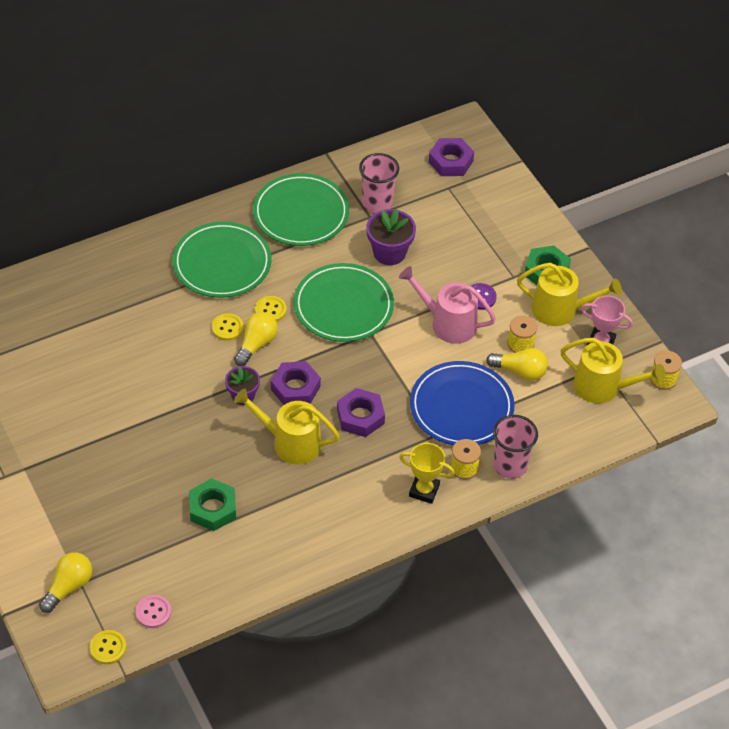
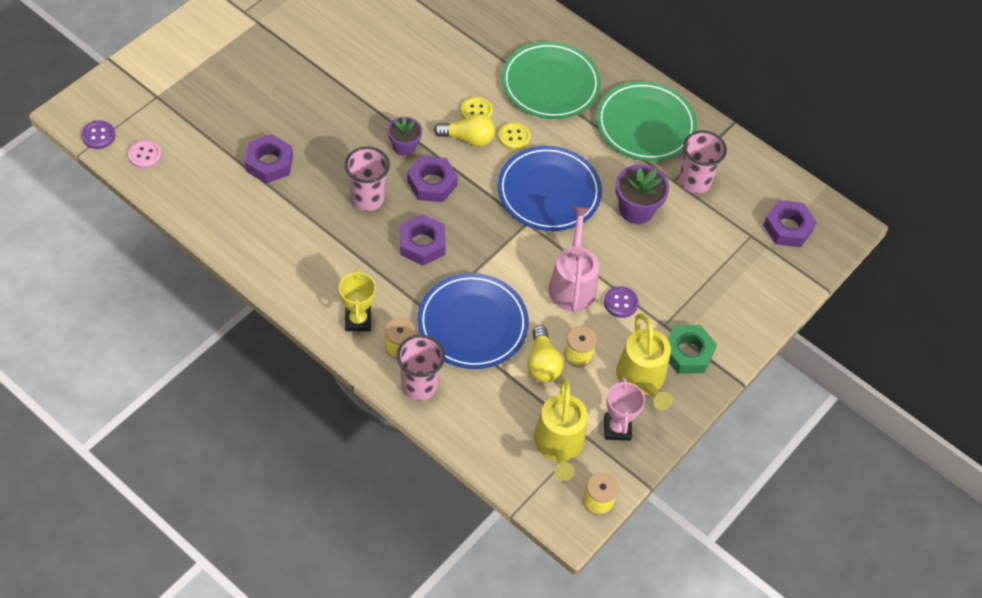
camera: 65 degrees right, 5 degrees up
yellow light bulb [39,552,92,613] -> none
yellow button [90,630,126,664] -> purple button [81,121,115,149]
green nut [189,478,236,531] -> purple nut [245,134,293,183]
yellow watering can [234,388,340,464] -> pink cup [345,147,390,211]
green plate [294,263,394,342] -> blue plate [498,146,602,231]

